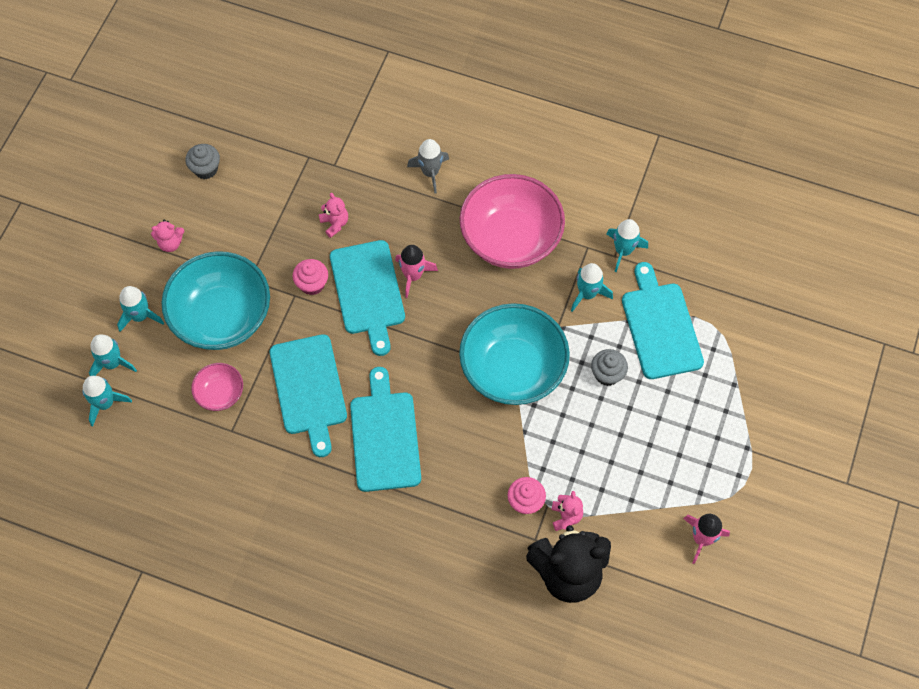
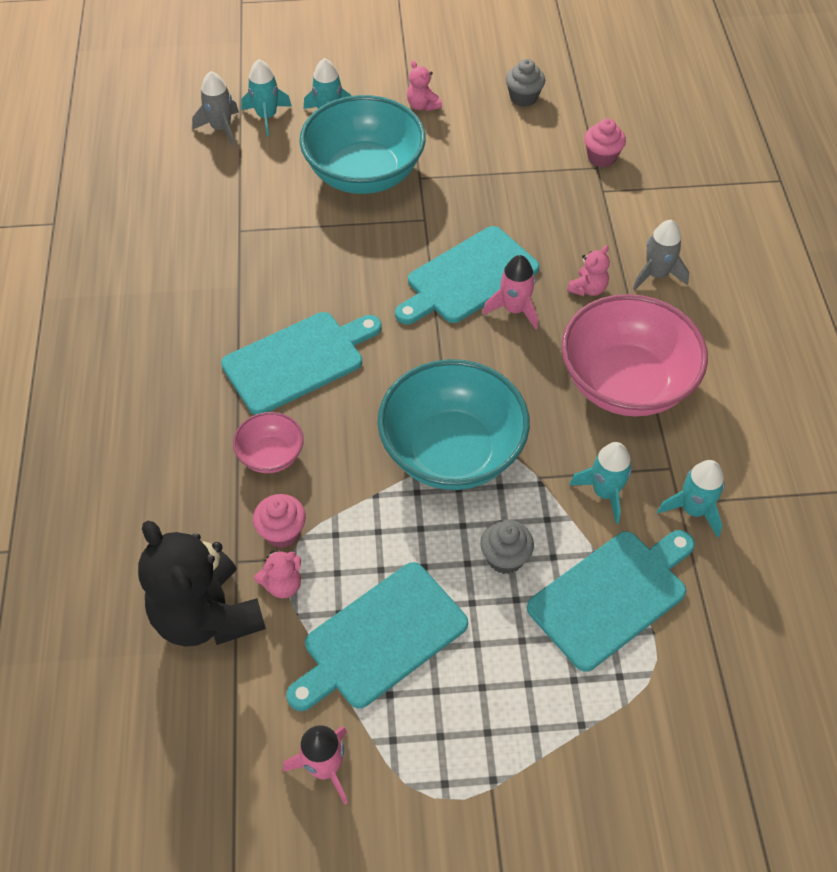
camera: 65 degrees right, 10 degrees down
turquoise rocket [82,376,132,426] -> grey rocket [192,71,239,146]
pink bowl [191,363,243,411] -> pink bowl moved to [233,412,304,473]
turquoise cutting board [270,334,347,457] -> turquoise cutting board moved to [286,562,468,711]
pink cupcake [293,259,328,295] -> pink cupcake moved to [584,119,626,167]
pink teddy bear [319,193,348,238] -> pink teddy bear moved to [567,245,610,296]

